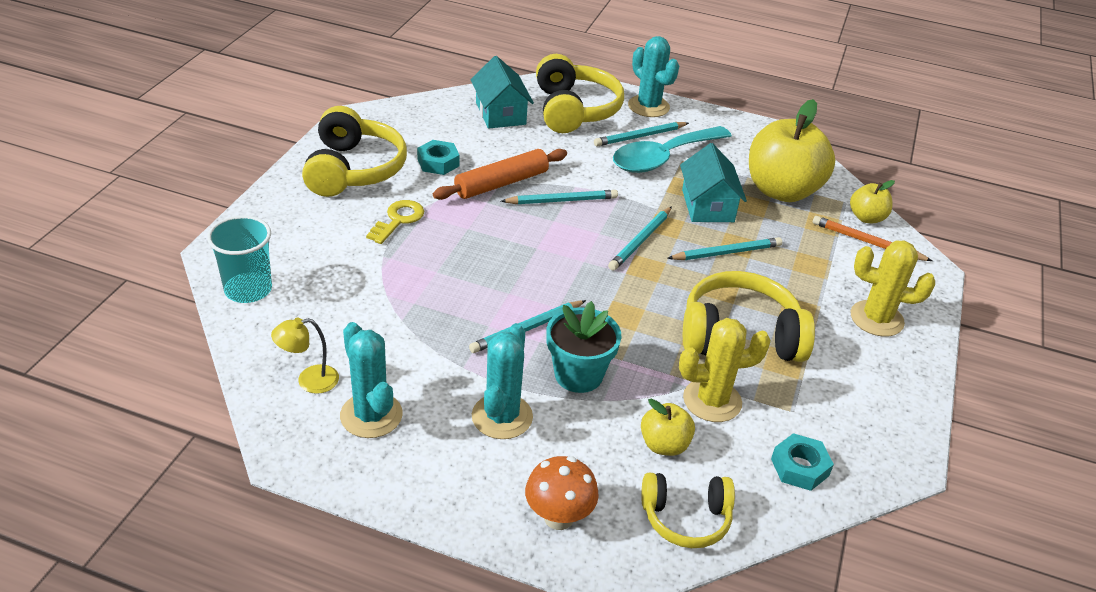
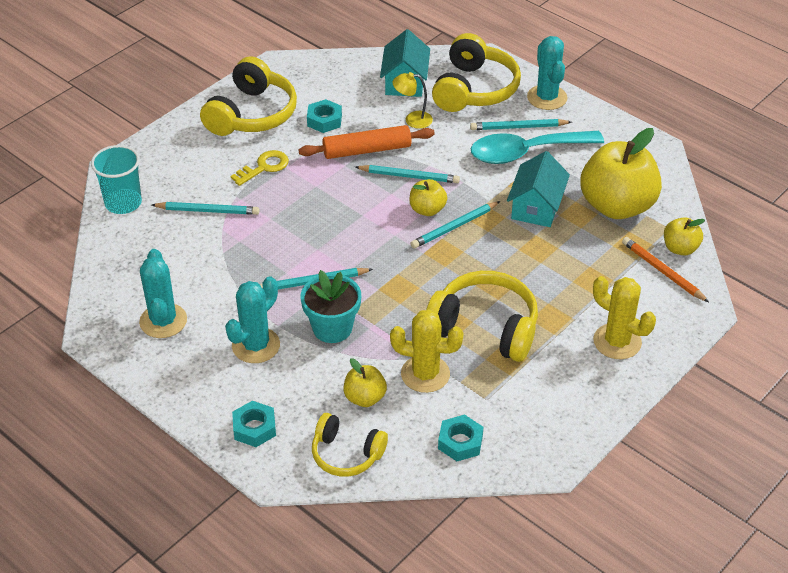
camera: 25 degrees right, 5 degrees up
yellow lamp [271,318,339,394] -> yellow lamp moved to [393,72,433,129]
orange mushroom [525,456,599,530] -> turquoise nut [232,401,276,447]
turquoise pencil [667,237,782,260] -> turquoise pencil moved to [152,202,259,215]
none -> yellow apple [409,179,447,216]

